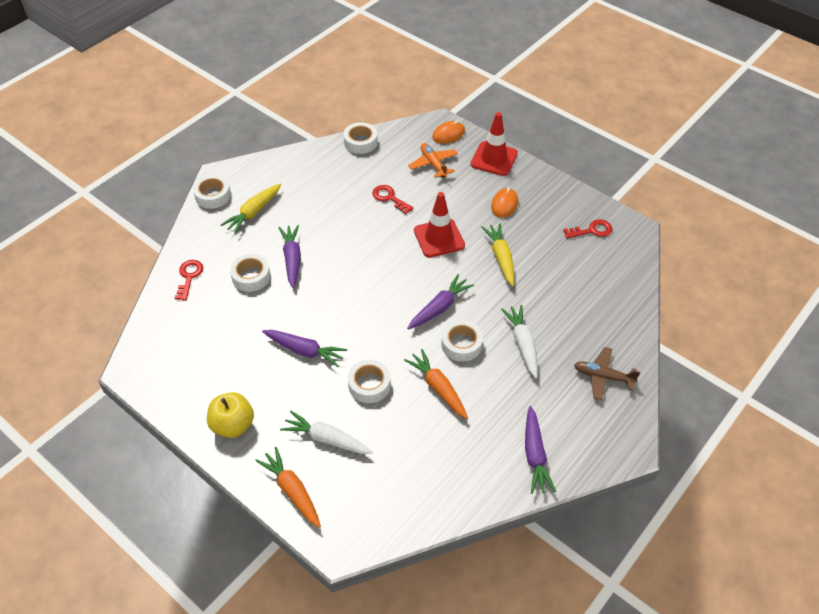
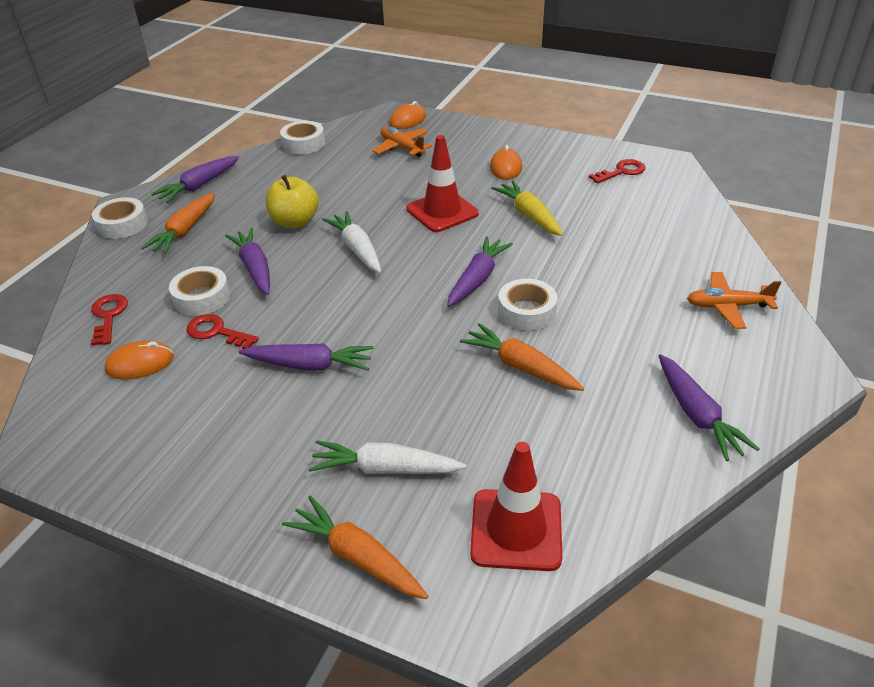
camera: 15 degrees left, 10 degrees down
yellow apple [207,392,254,438] -> yellow apple moved to [266,175,319,228]
yellow carrot [221,183,281,234] -> orange carrot [141,193,215,254]
white tape [348,360,391,403] -> none
red key [372,185,414,214] -> red key moved to [186,314,259,349]
red traffic cone [470,112,518,176] -> red traffic cone moved to [470,442,562,571]
white carrot [501,305,538,378] -> white carrot moved to [322,211,381,273]
brown plane [574,347,640,400] -> orange plane [687,272,782,329]
none -> orange mouse [104,340,174,380]
none -> purple carrot [151,156,239,203]

